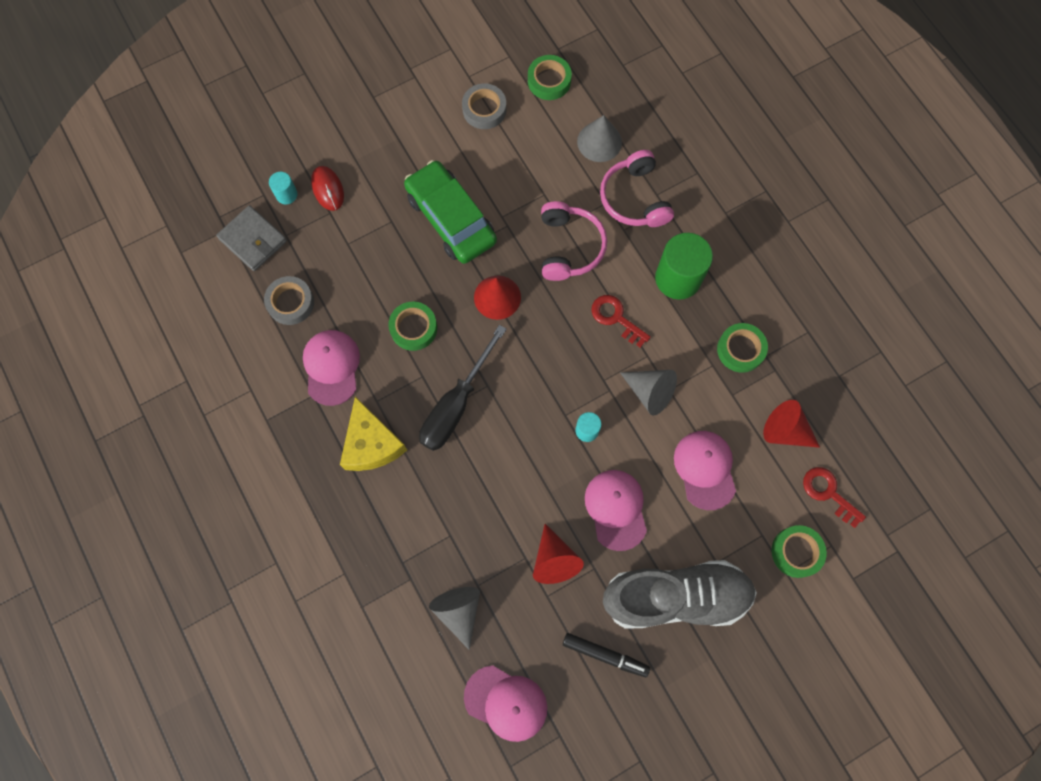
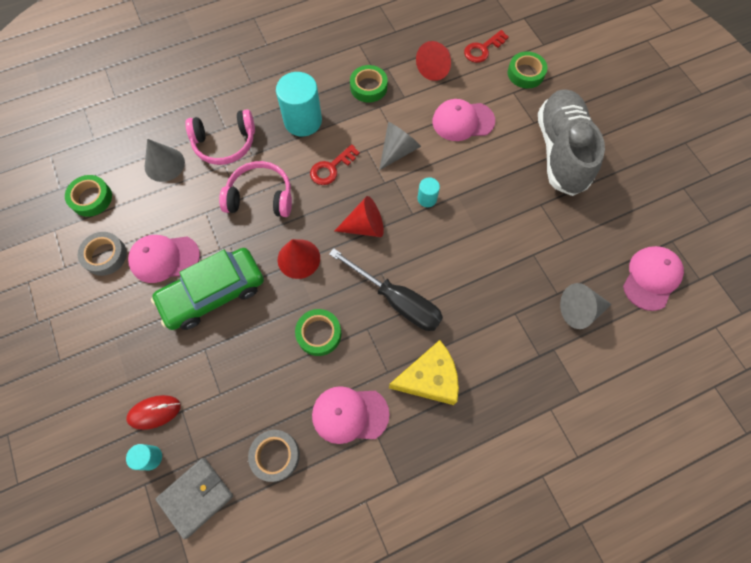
camera: 85 degrees left, 5 degrees down
red cone [533,524,584,584] -> red cone moved to [335,196,384,237]
black marker [563,633,650,677] -> none
pink cap [585,470,647,551] -> pink cap moved to [128,235,200,283]
green cylinder [655,233,713,300] -> turquoise cylinder [276,72,322,136]

